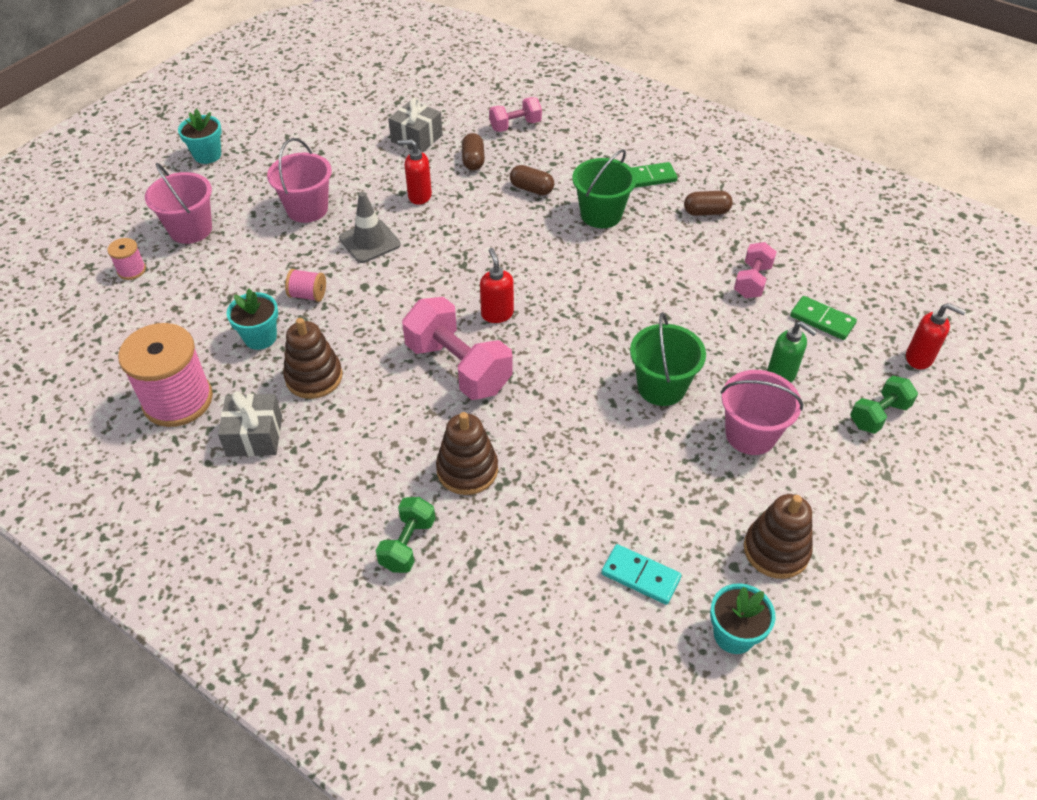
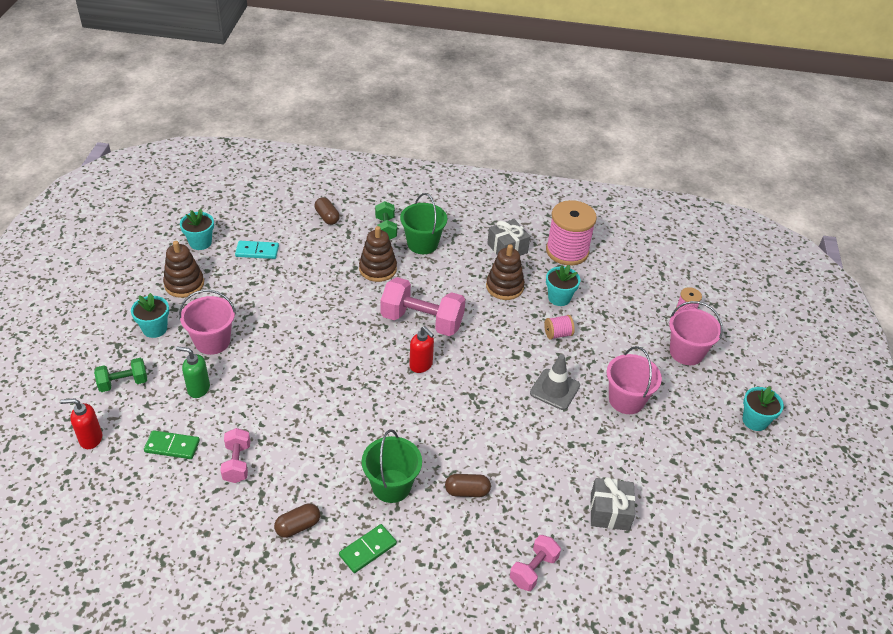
camera: 150 degrees right, 5 degrees down
red soap dispenser [397,139,432,205] -> none
brown capsule [462,133,485,170] -> brown capsule moved to [315,197,340,225]
green bucket [630,312,706,406] -> green bucket moved to [400,193,447,254]
green dumbbell [850,376,918,434] -> green dumbbell turned 45 degrees clockwise [94,358,147,392]
none -> turquoise flower pot [131,293,169,338]

